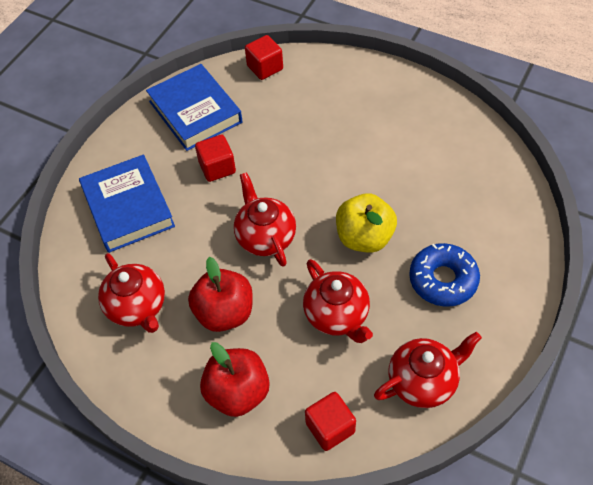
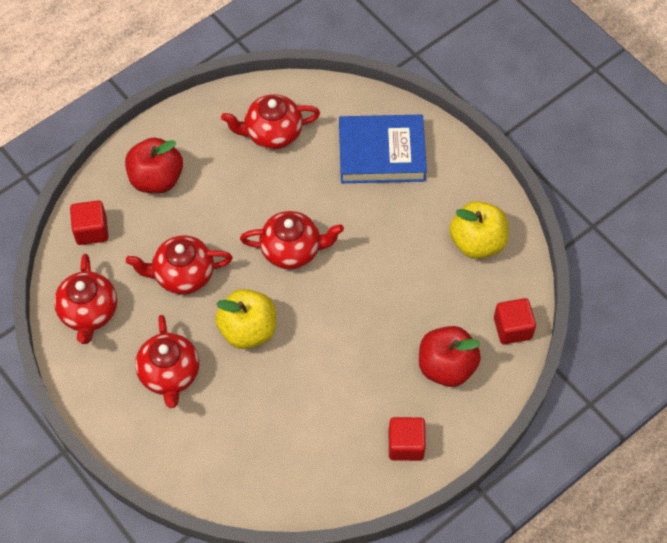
camera: 110 degrees right, 5 degrees up
blue book [146,64,242,151] -> yellow apple [449,201,508,259]
red apple [188,257,253,332] -> red apple moved to [419,326,481,387]
red cube [195,135,236,182] -> red cube moved to [389,417,426,461]
blue donut [409,243,480,307] -> red teapot [135,315,199,408]

